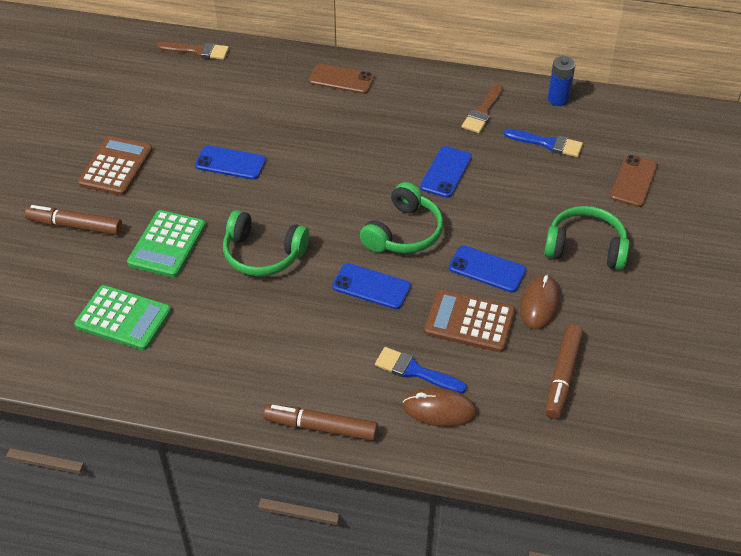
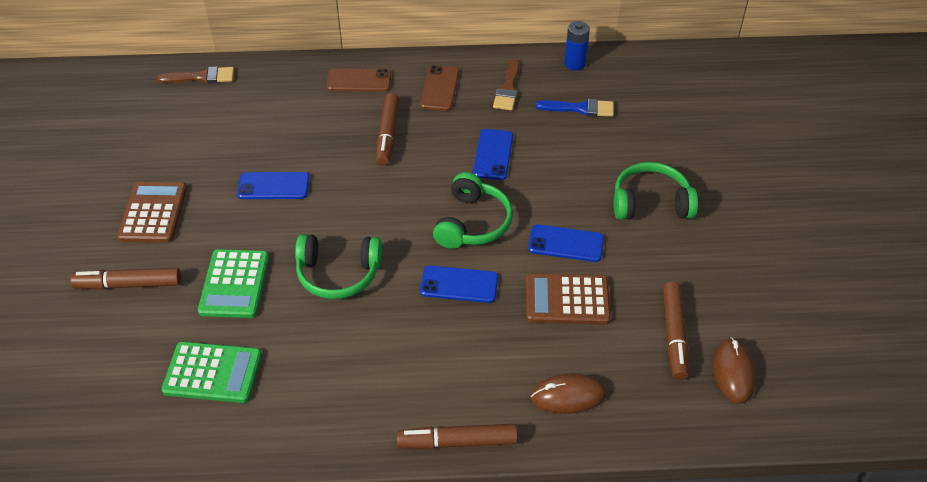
camera: 15 degrees left, 0 degrees up
blue brush [375,347,467,394] -> none
brown mouse [520,274,560,330] -> brown mouse moved to [713,337,756,404]
brown phone [610,155,658,207] -> brown phone moved to [420,65,459,111]
none -> brown marker [376,93,400,166]

